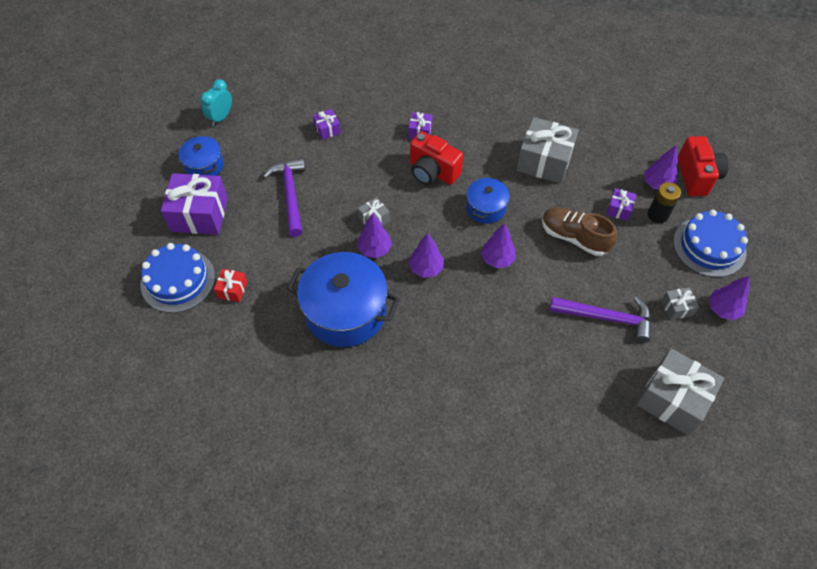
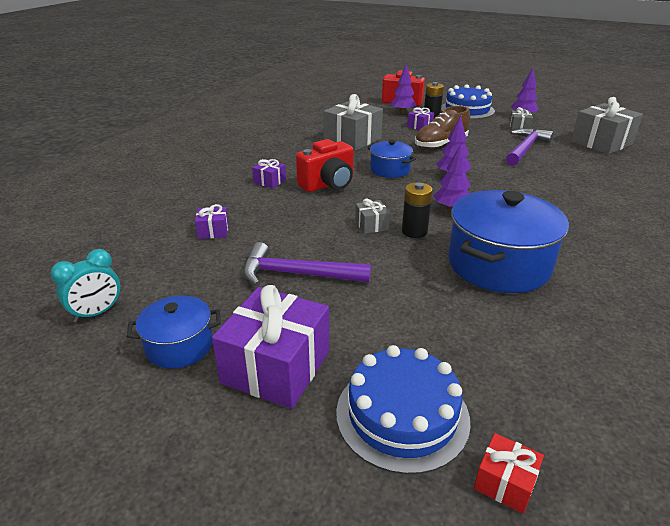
camera: 70 degrees left, 25 degrees down
turquoise clock [200,79,232,126] -> turquoise clock turned 90 degrees counterclockwise [50,249,120,322]
red gift [214,269,247,302] -> red gift moved to [474,433,544,514]
purple tree [357,213,392,258] -> black battery [402,182,433,238]

